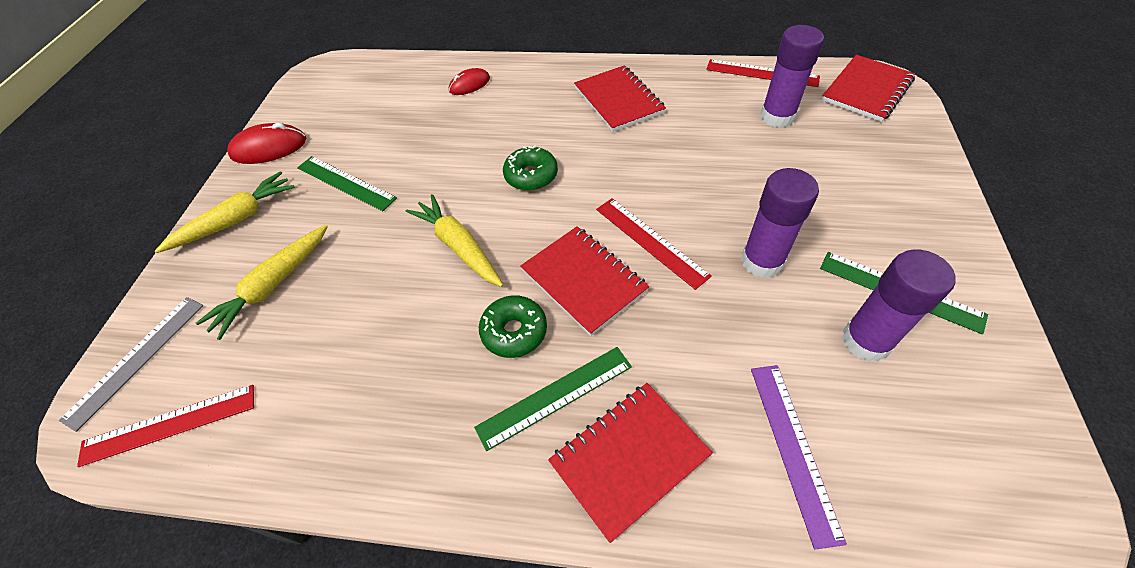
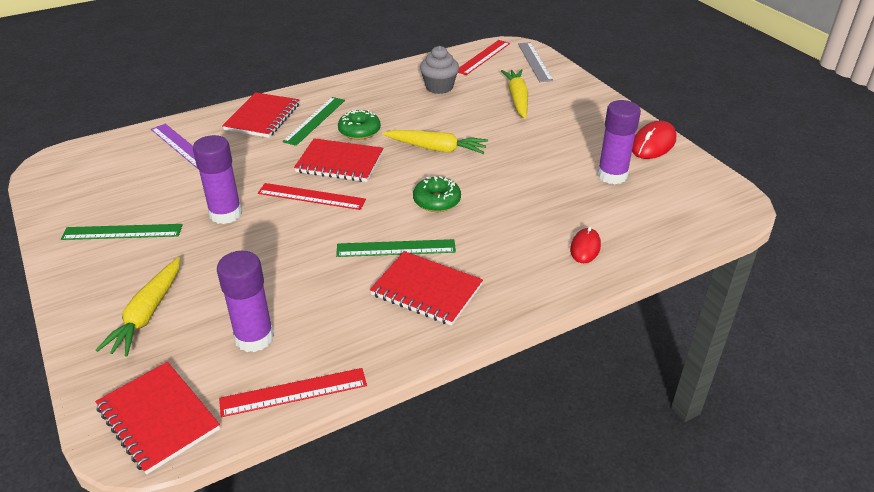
camera: 140 degrees right, 15 degrees down
yellow carrot [155,171,294,253] -> yellow carrot moved to [96,257,180,356]
green ruler [297,156,397,211] -> green ruler moved to [336,239,456,257]
red notebook [822,55,916,122] -> red notebook turned 45 degrees counterclockwise [95,362,220,474]
purple glue stick [842,249,956,362] -> purple glue stick moved to [597,100,641,184]
none -> grey cupcake [420,46,459,94]

